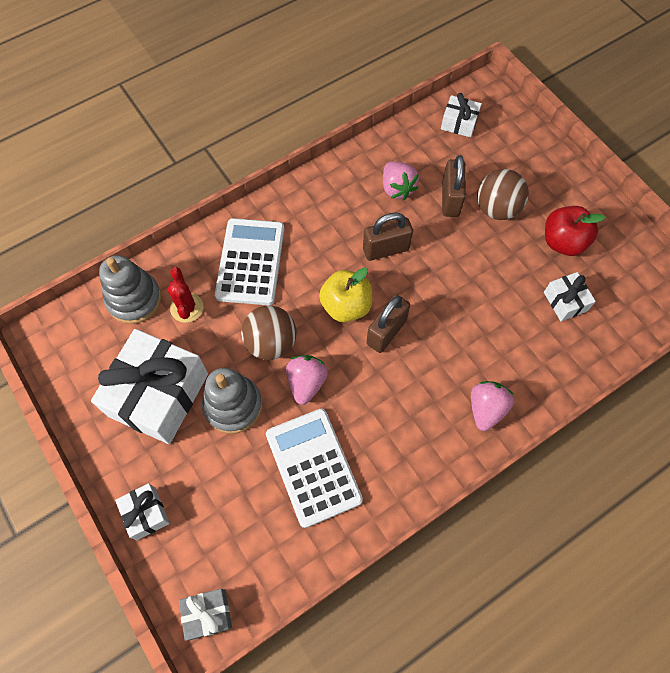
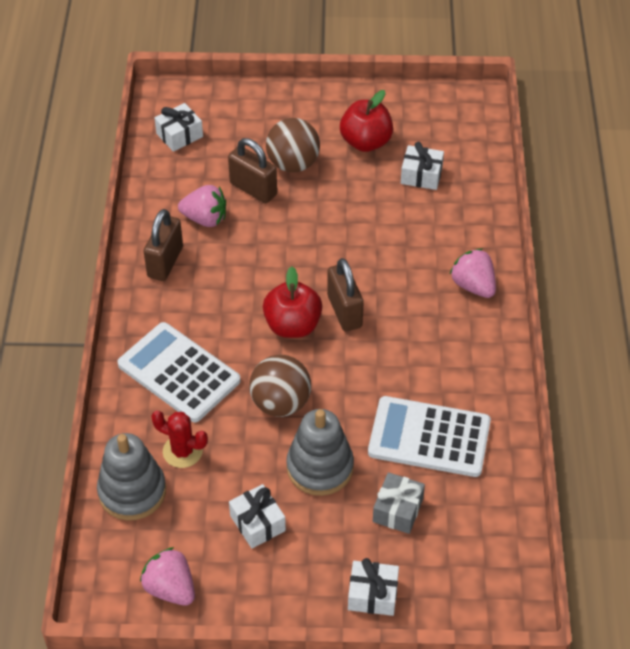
camera: 55 degrees left, 15 degrees down
white gift [91,329,208,444] -> white gift [229,484,286,548], size x0.47
grey gift [179,589,232,641] -> grey gift moved to [373,472,425,534]
pink strawberry [286,355,328,405] -> pink strawberry moved to [140,547,195,606]
yellow apple [319,267,372,322] -> red apple [263,266,322,338]
brown padlock [363,212,413,261] -> brown padlock moved to [144,209,183,281]

